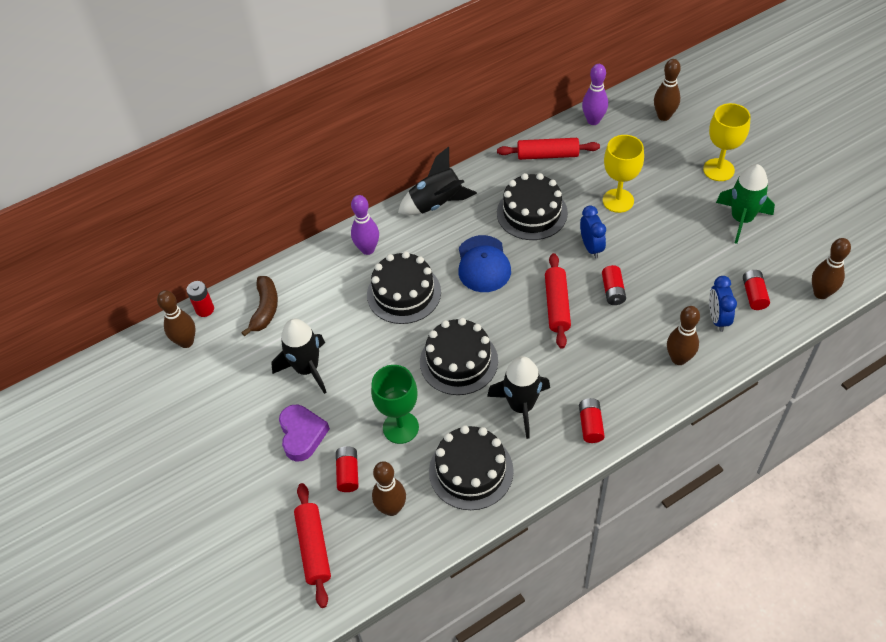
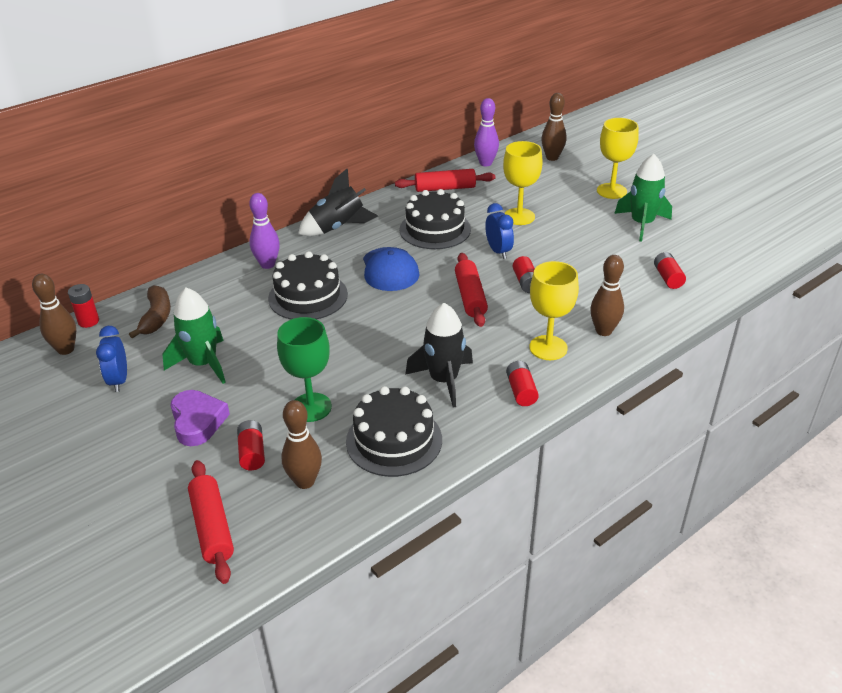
camera: 10 degrees left, 15 degrees down
black rocket [271,319,326,394] -> green rocket [163,287,226,384]
black cake [420,318,498,395] -> none
blue clock [709,276,737,332] -> blue clock moved to [96,326,127,392]
brown bowling pin [812,238,851,299] -> none
none -> yellow goblet [529,261,579,360]

